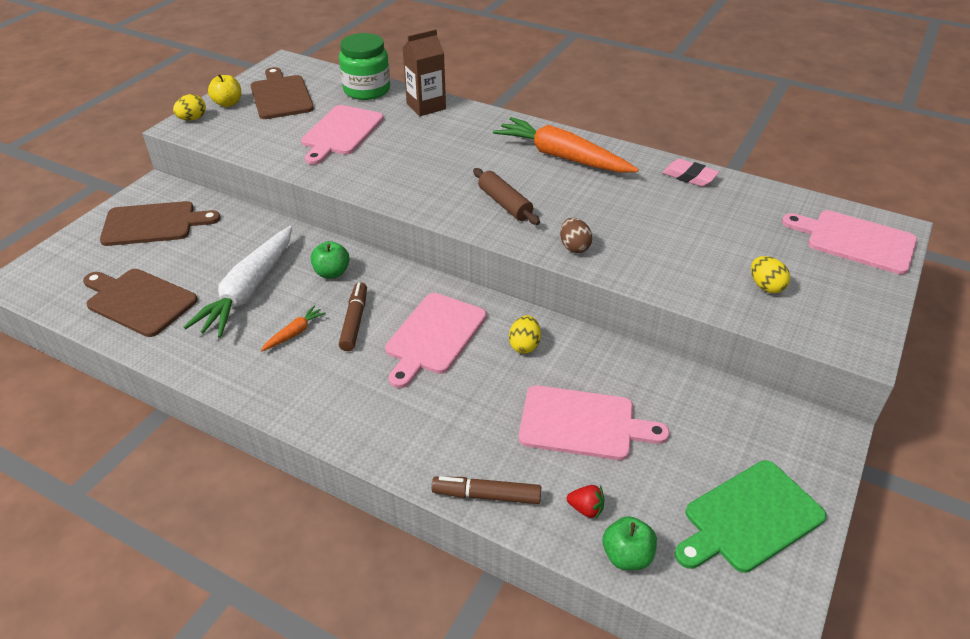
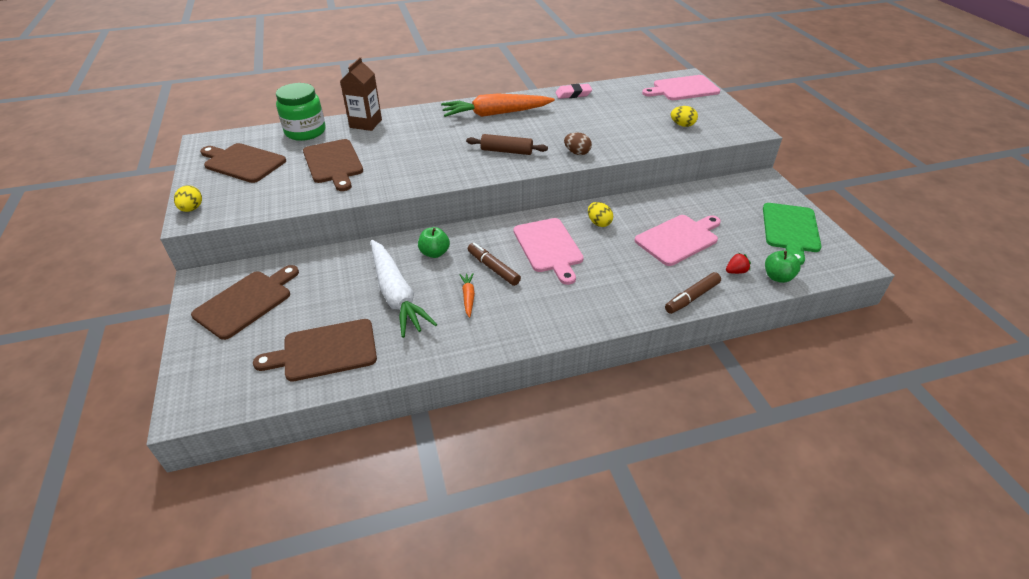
camera: 45 degrees left, 0 degrees up
yellow apple [208,74,241,107] -> none
pink cutting board [301,105,384,165] -> brown cutting board [303,139,363,191]

